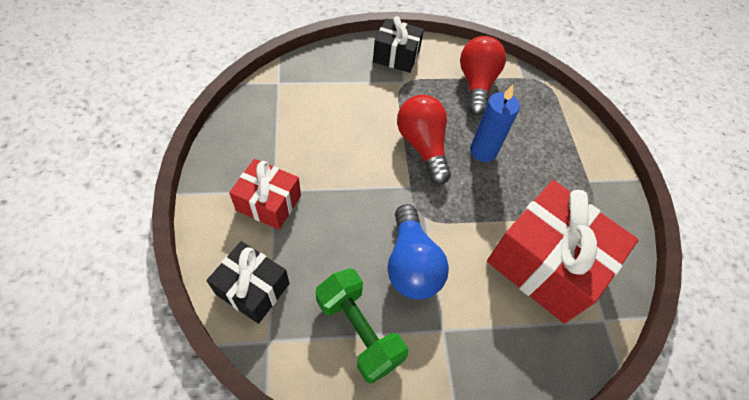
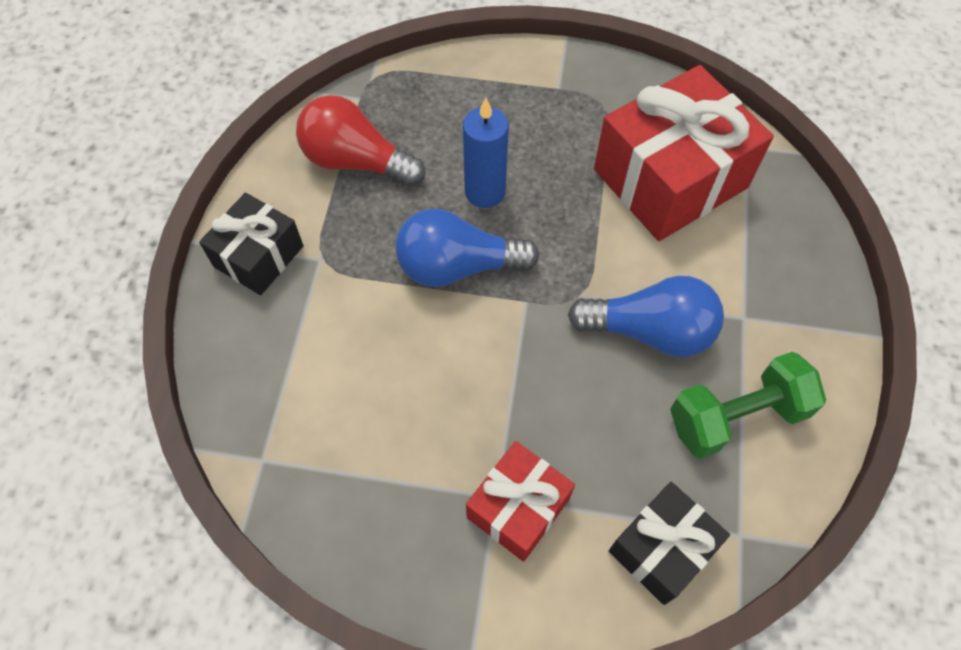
camera: 70 degrees left, 5 degrees up
red light bulb [397,94,451,185] -> blue light bulb [396,209,539,287]

